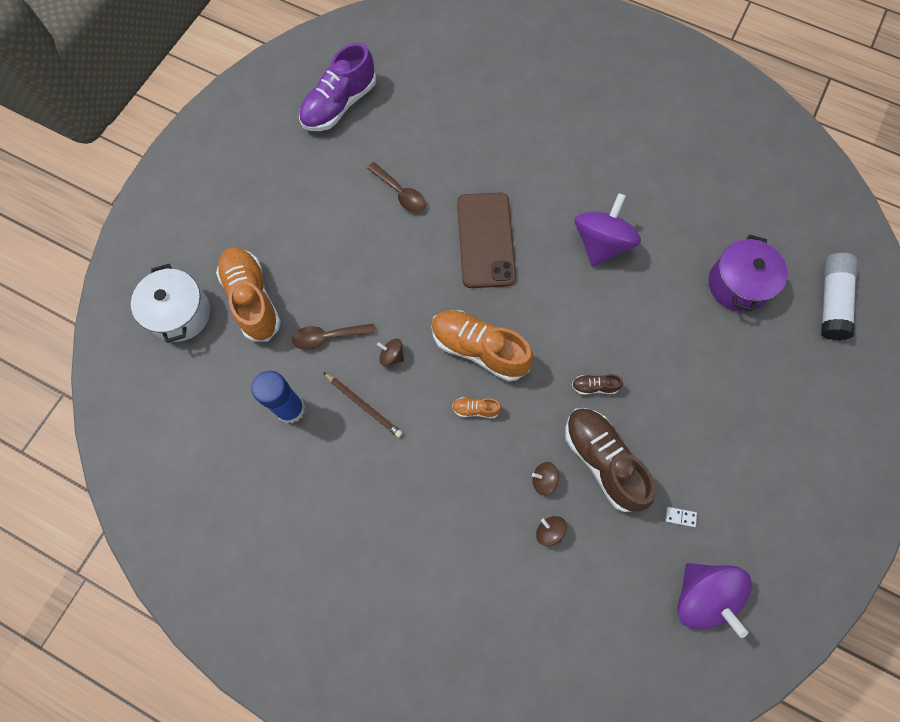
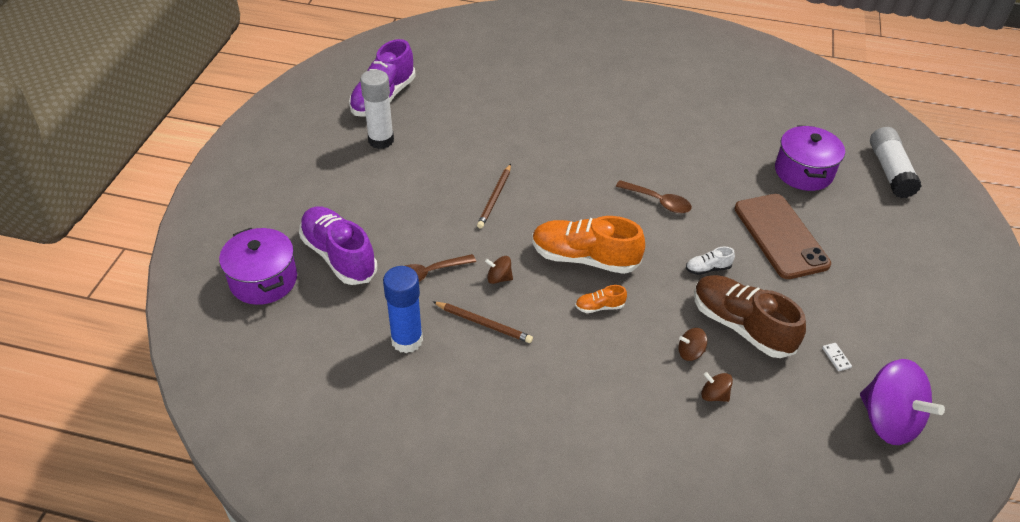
camera: 15 degrees left, 25 degrees down
white pot [131,264,210,343] -> purple pot [219,228,297,305]
orange shoe [216,247,281,342] -> purple shoe [299,206,377,285]
brown spoon [367,162,426,212] -> brown spoon moved to [616,180,692,213]
brown phone [457,192,516,288] -> brown phone moved to [735,194,831,279]
brown shoe [572,374,623,395] -> white shoe [686,247,735,275]
purple spinning top [575,193,641,267] -> none
white domino [666,507,697,527] -> white domino turned 75 degrees clockwise [822,343,852,371]
none -> white glue stick [360,69,394,149]
none -> brown pencil [477,164,511,228]

